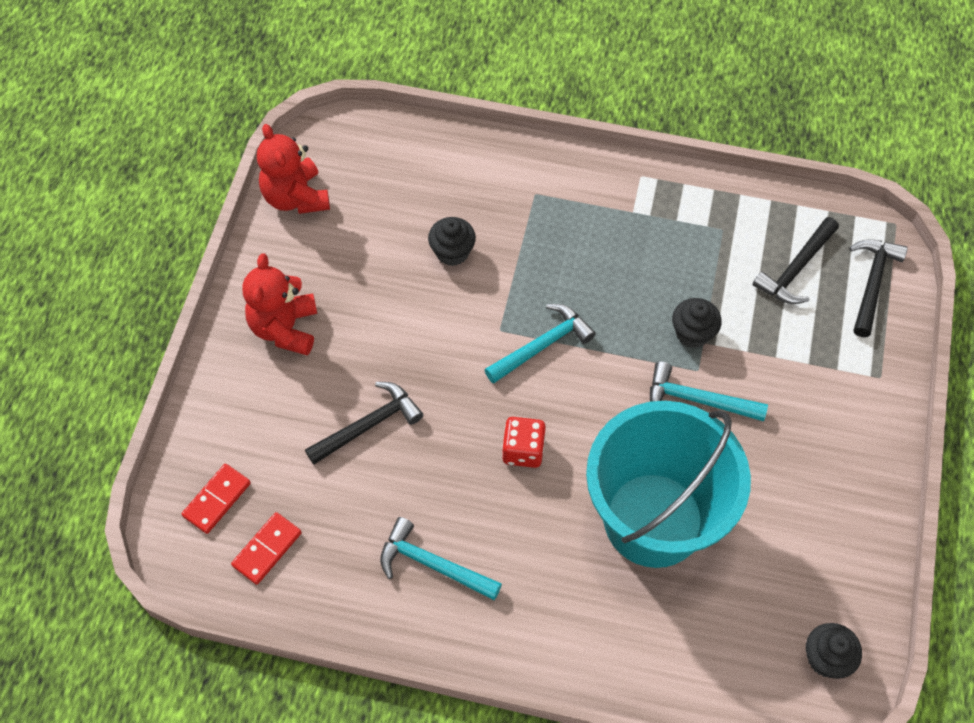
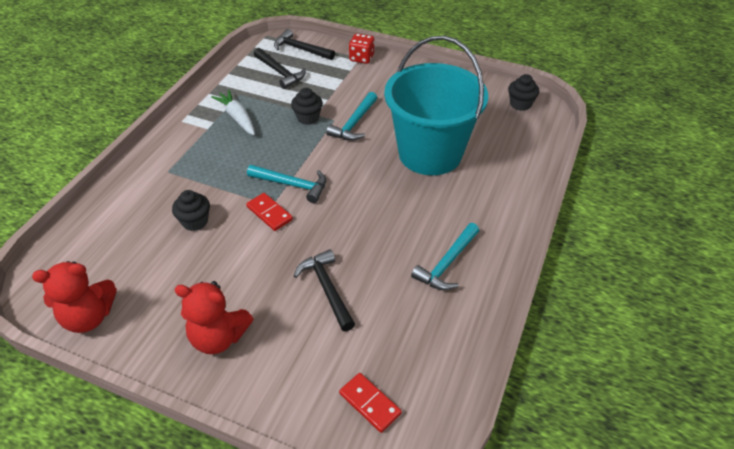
camera: 80 degrees left, 15 degrees down
red domino [231,512,302,585] -> red domino moved to [246,193,293,231]
turquoise hammer [485,304,596,384] -> turquoise hammer turned 135 degrees clockwise [247,165,326,203]
red dice [502,417,546,468] -> red dice moved to [349,33,375,64]
none -> white carrot [211,90,255,135]

